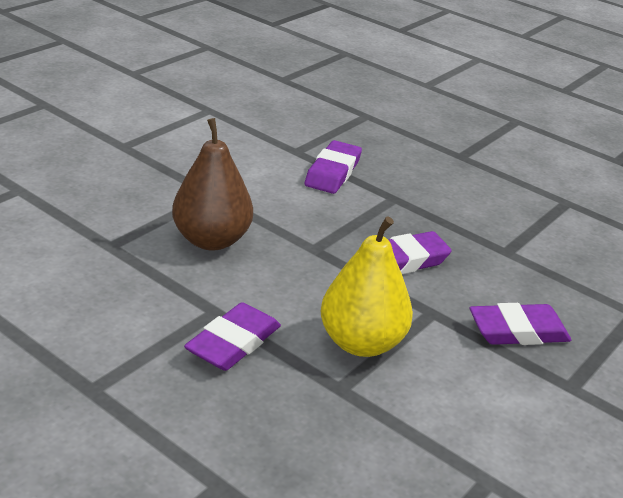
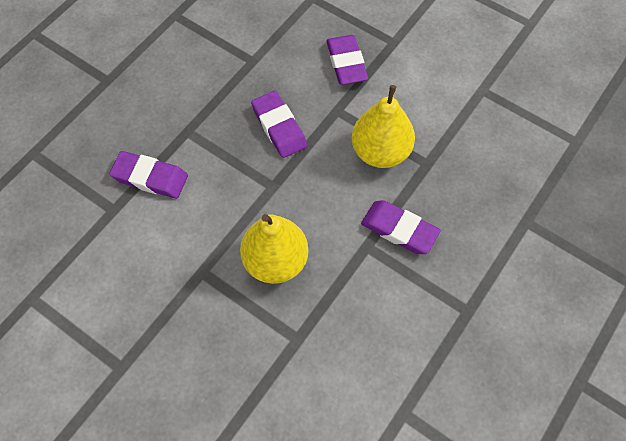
camera: 90 degrees left, 30 degrees up
brown pear [172,118,253,250] -> yellow pear [240,214,308,284]

